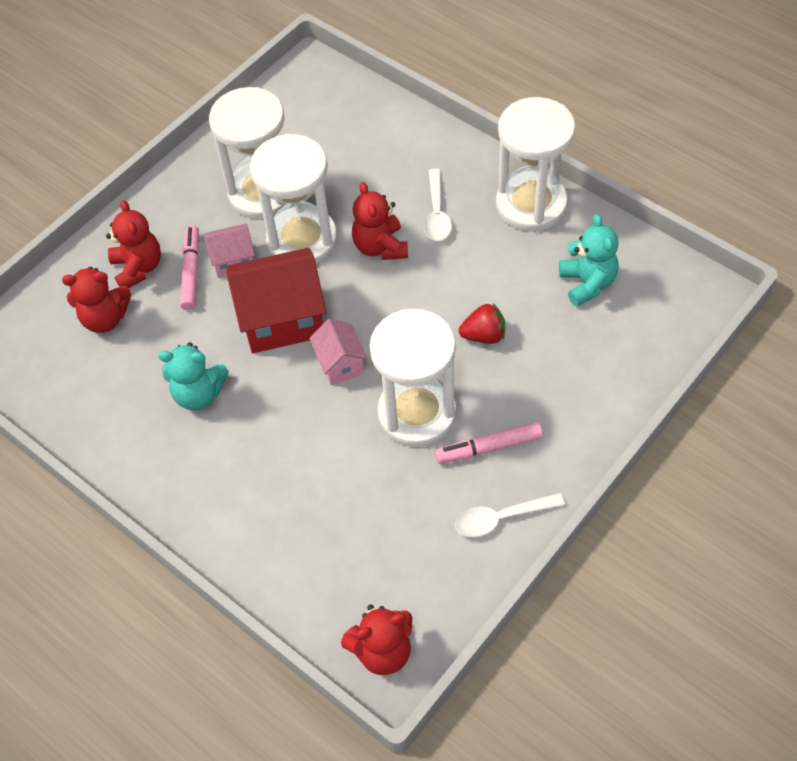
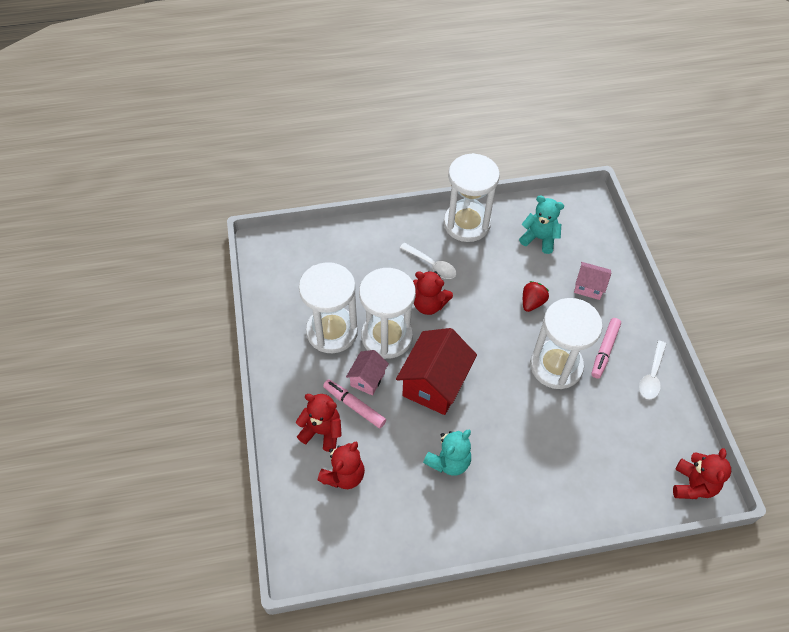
camera: 55 degrees left, 0 degrees up
pink house [309,319,367,385] -> pink house moved to [574,262,611,300]

